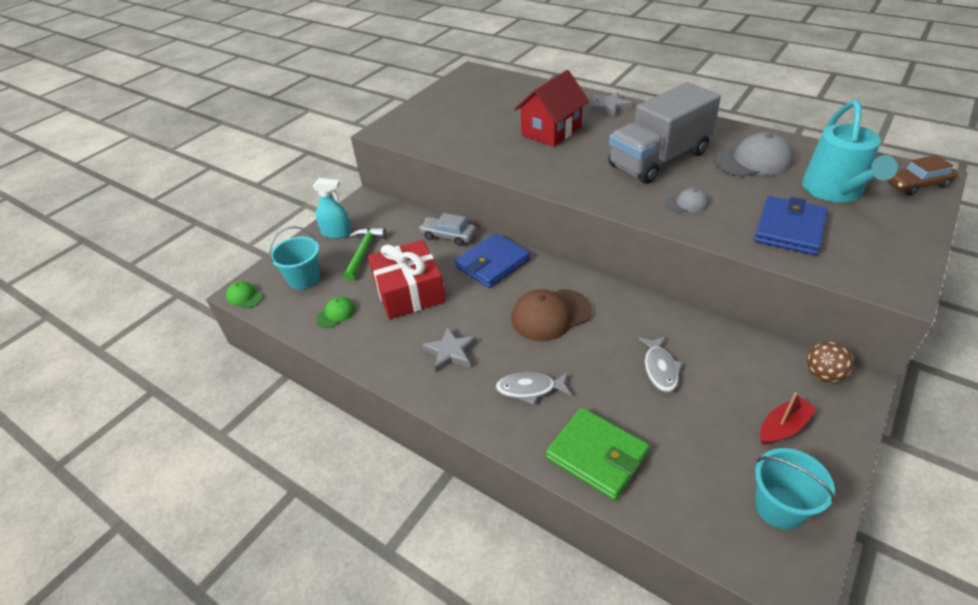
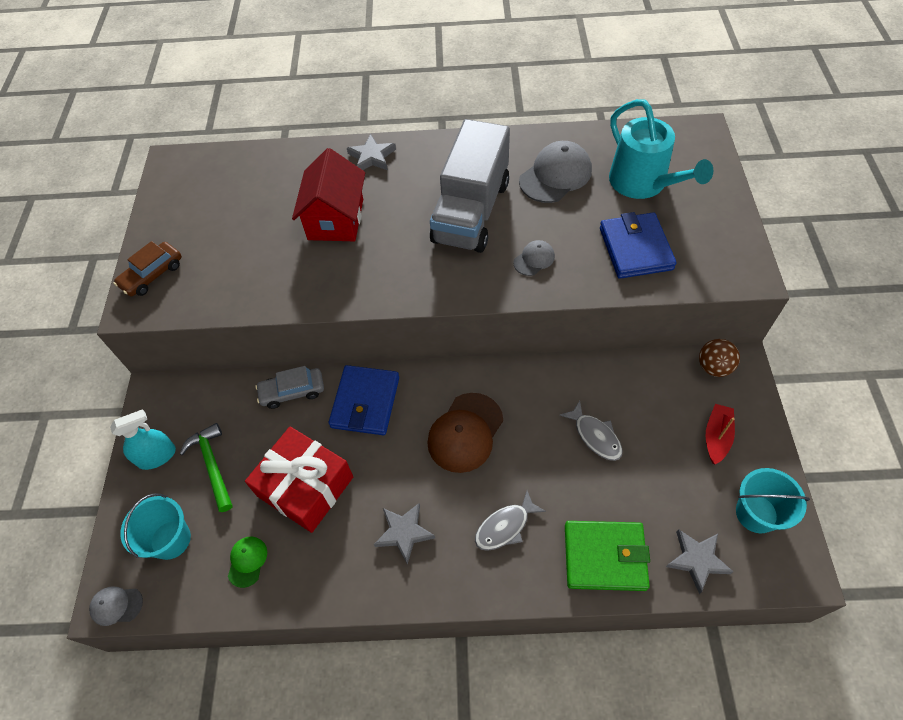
camera: 35 degrees left, 15 degrees up
green cap [226,281,263,309] -> grey cap [89,586,143,626]
brown car [887,155,958,196] -> brown car moved to [114,241,182,296]
none -> grey star [666,529,733,594]

